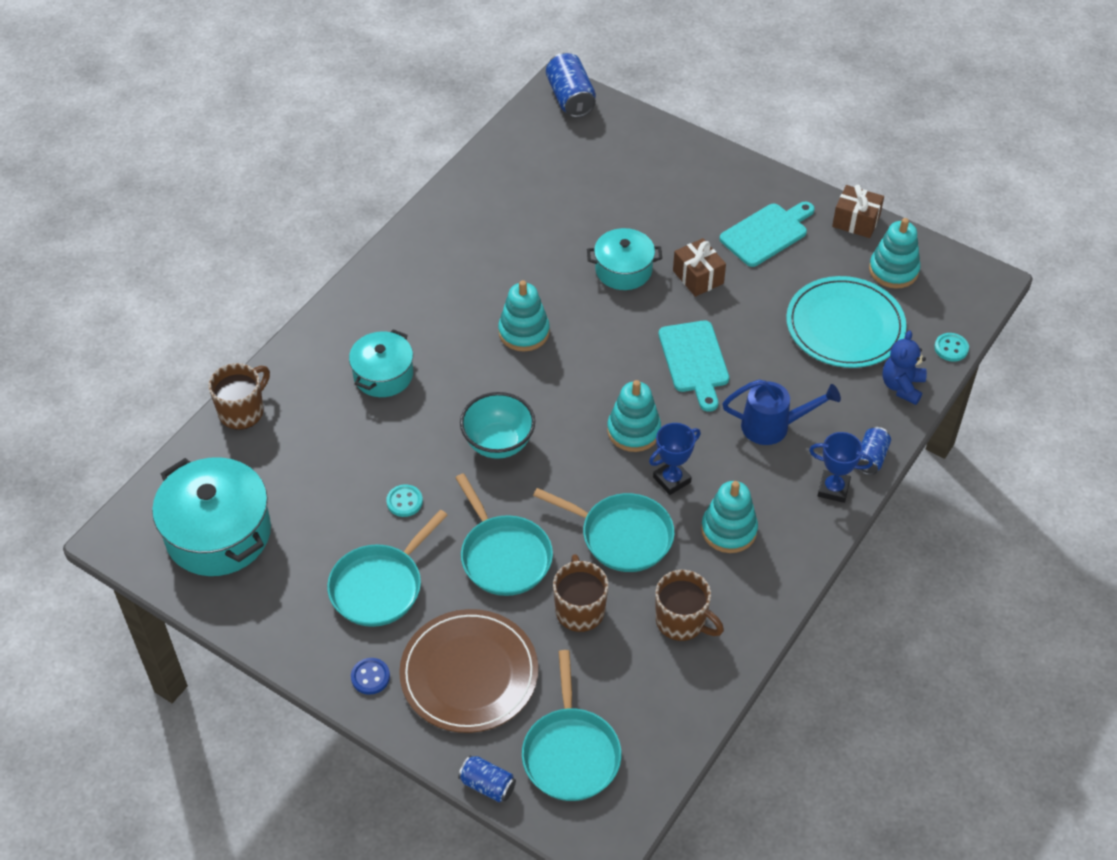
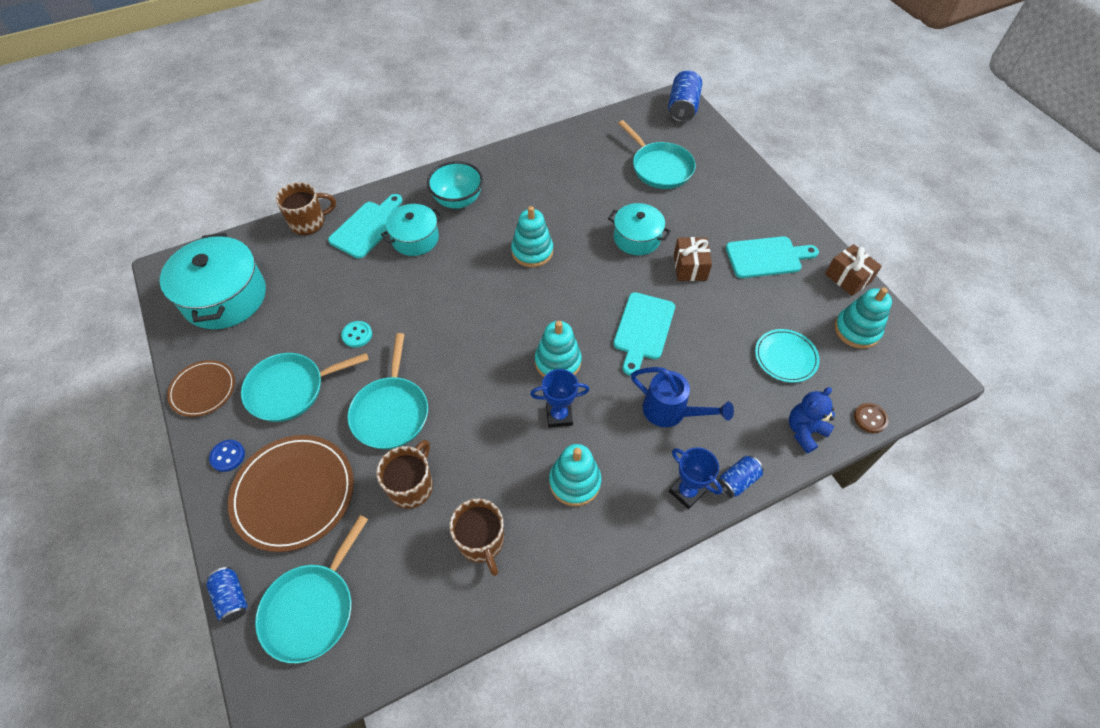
camera: 30 degrees right, 5 degrees up
turquoise bowl [460,392,535,459] -> turquoise bowl moved to [427,161,483,209]
turquoise pan [533,488,675,572] -> turquoise pan moved to [618,120,696,189]
turquoise plate [786,276,906,368] -> turquoise plate [755,329,820,383], size x0.58
turquoise button [934,333,969,362] -> brown button [854,403,889,433]
none -> brown plate [167,360,235,417]
none -> turquoise cutting board [328,194,403,259]

